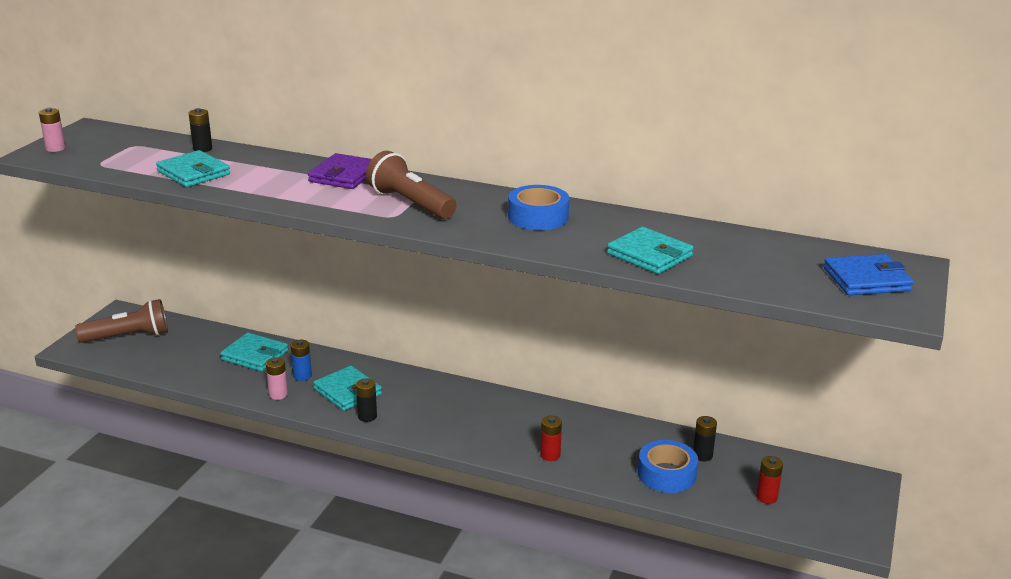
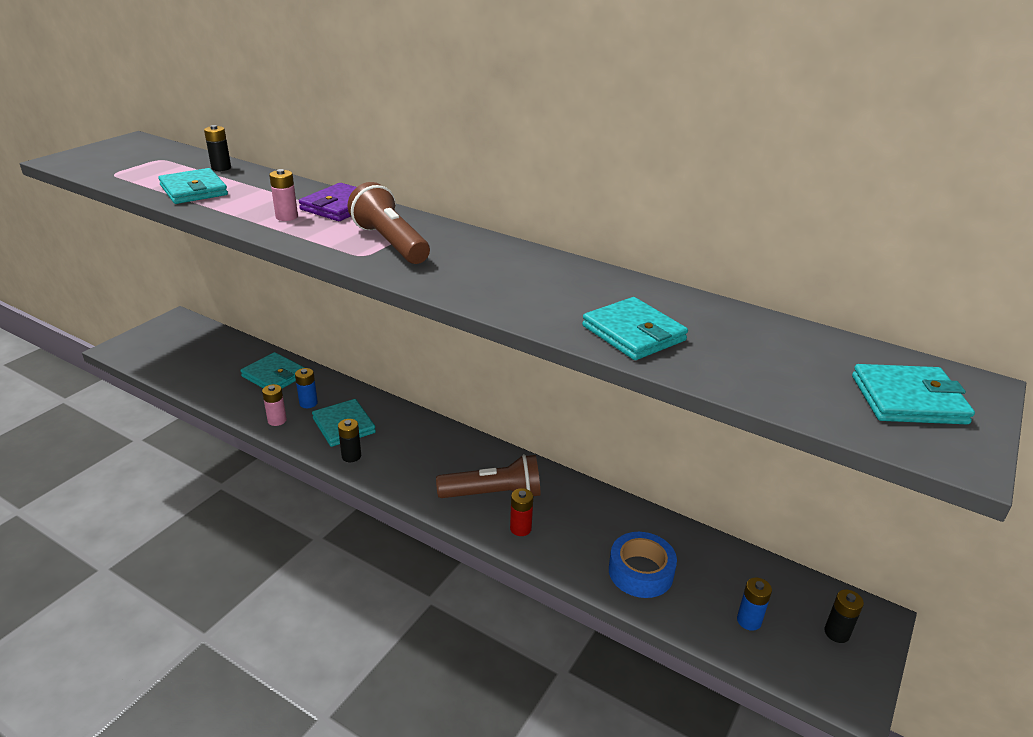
camera: 10 degrees right, 5 degrees up
pink battery [39,108,66,152] -> pink battery moved to [269,169,298,221]
brown flashlight [75,299,168,343] -> brown flashlight moved to [436,454,541,498]
blue tape [508,185,569,230] -> none
black battery [693,416,717,461] -> black battery moved to [824,589,864,643]
red battery [756,456,783,504] -> blue battery [737,578,772,631]
blue wallet [824,254,913,295] -> turquoise wallet [852,364,975,424]

